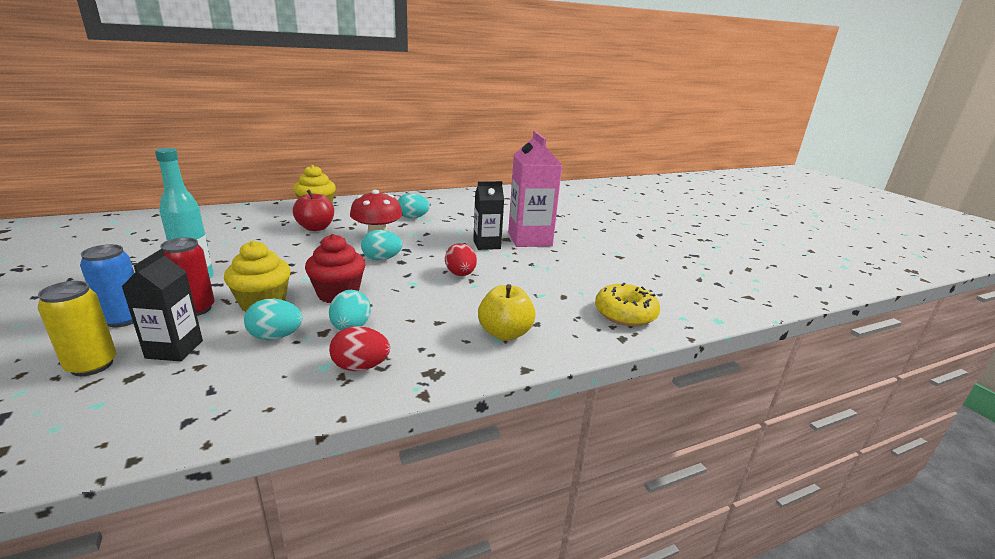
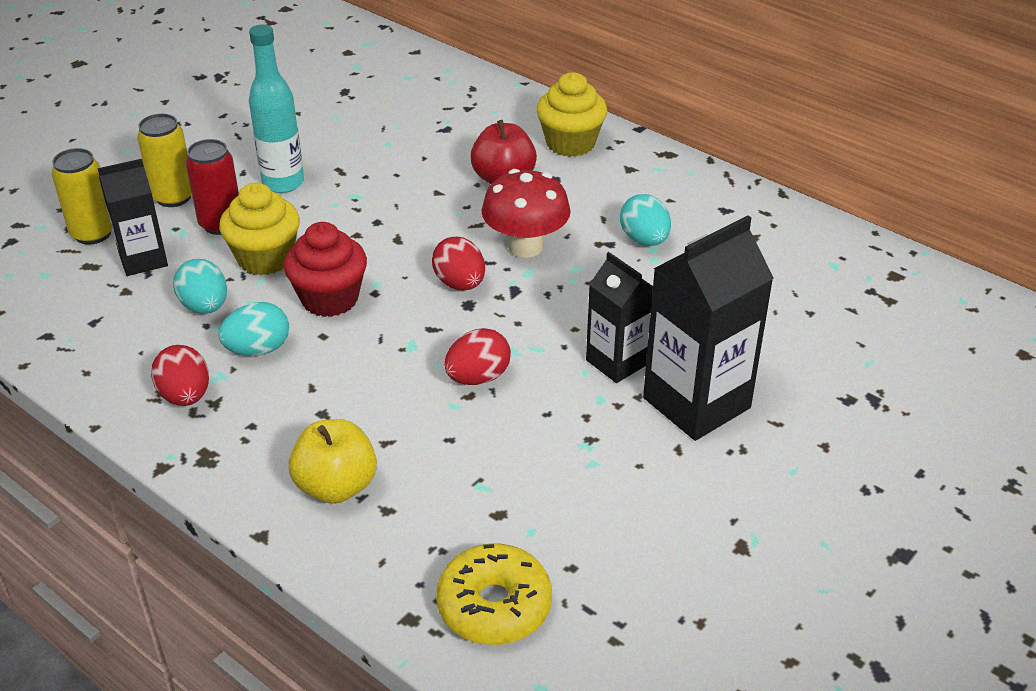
camera: 65 degrees right, 15 degrees up
blue can [80,244,134,327] -> yellow can [137,114,192,207]
turquoise egg [361,230,402,260] -> red egg [432,237,485,290]
pink carton [508,131,562,247] -> black carton [643,215,774,441]

